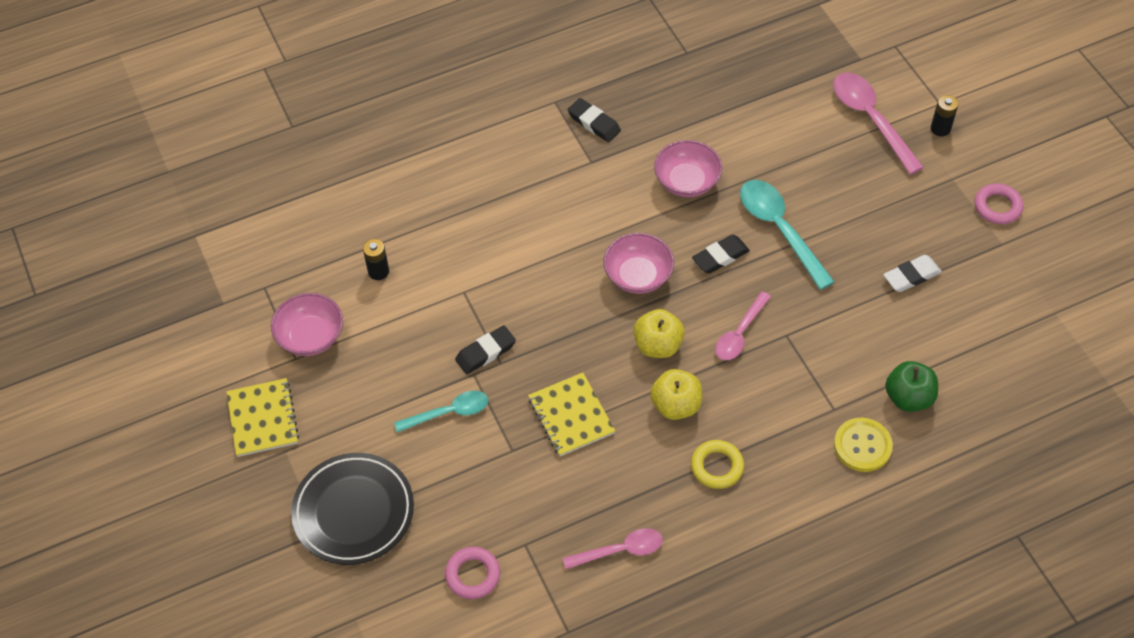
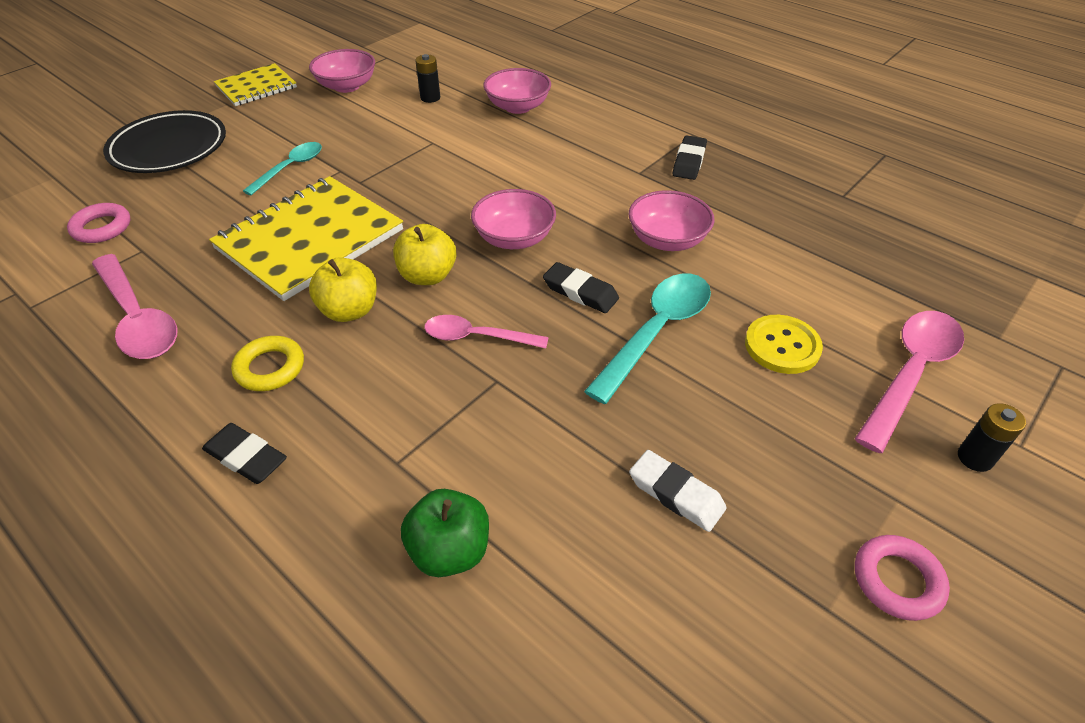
camera: 65 degrees right, 10 degrees down
turquoise spoon [394,391,488,433] -> turquoise spoon turned 105 degrees counterclockwise [243,142,322,195]
black eraser [455,326,516,374] -> black eraser moved to [202,423,287,484]
yellow notebook [528,373,615,456] -> yellow notebook [209,176,403,301], size x1.74
pink spoon [563,528,663,569] -> pink spoon [92,254,177,359], size x1.58
yellow button [834,418,893,472] -> yellow button moved to [745,315,823,374]
none -> pink bowl [483,68,551,114]

